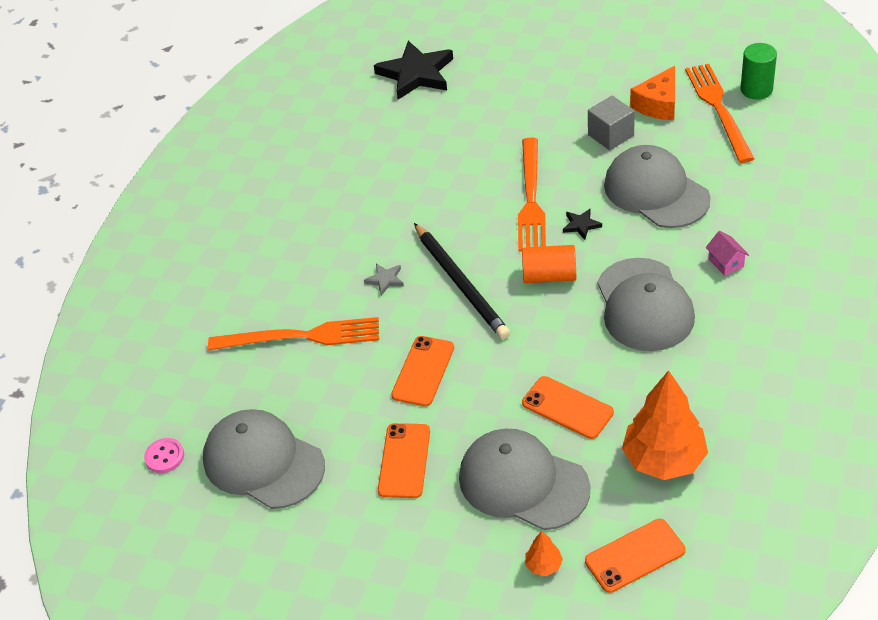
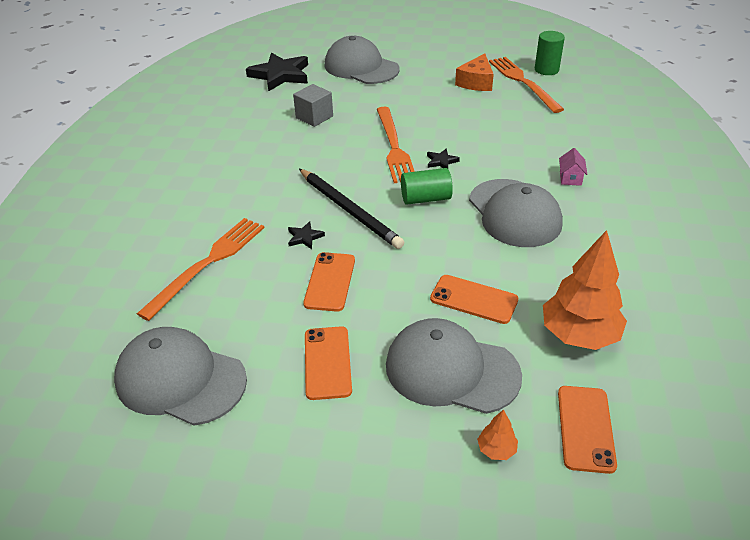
camera: 15 degrees left, 5 degrees down
pink button [144,438,184,473] -> none
orange fork [208,317,379,351] -> orange fork turned 45 degrees counterclockwise [137,218,265,321]
grey star [364,264,404,296] -> none
orange cylinder [522,245,576,283] -> green cylinder [401,168,453,205]
orange phone [585,519,686,593] -> orange phone turned 45 degrees counterclockwise [558,386,617,474]
grey cube [588,96,635,150] -> grey cube moved to [293,84,333,127]
grey cap [604,145,711,228] -> grey cap moved to [325,36,399,84]
pink house [706,231,749,276] -> pink house turned 45 degrees clockwise [559,148,588,186]
none -> black star [288,221,325,249]

